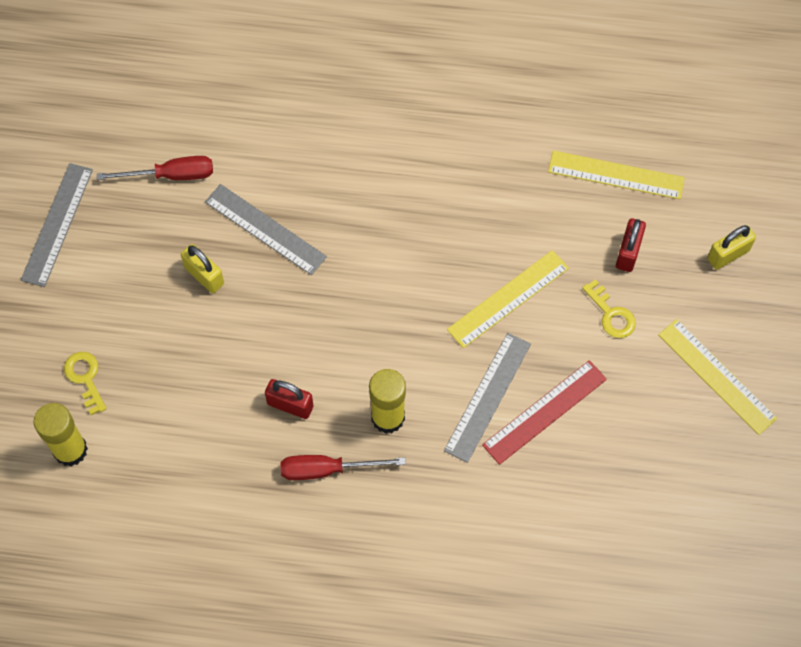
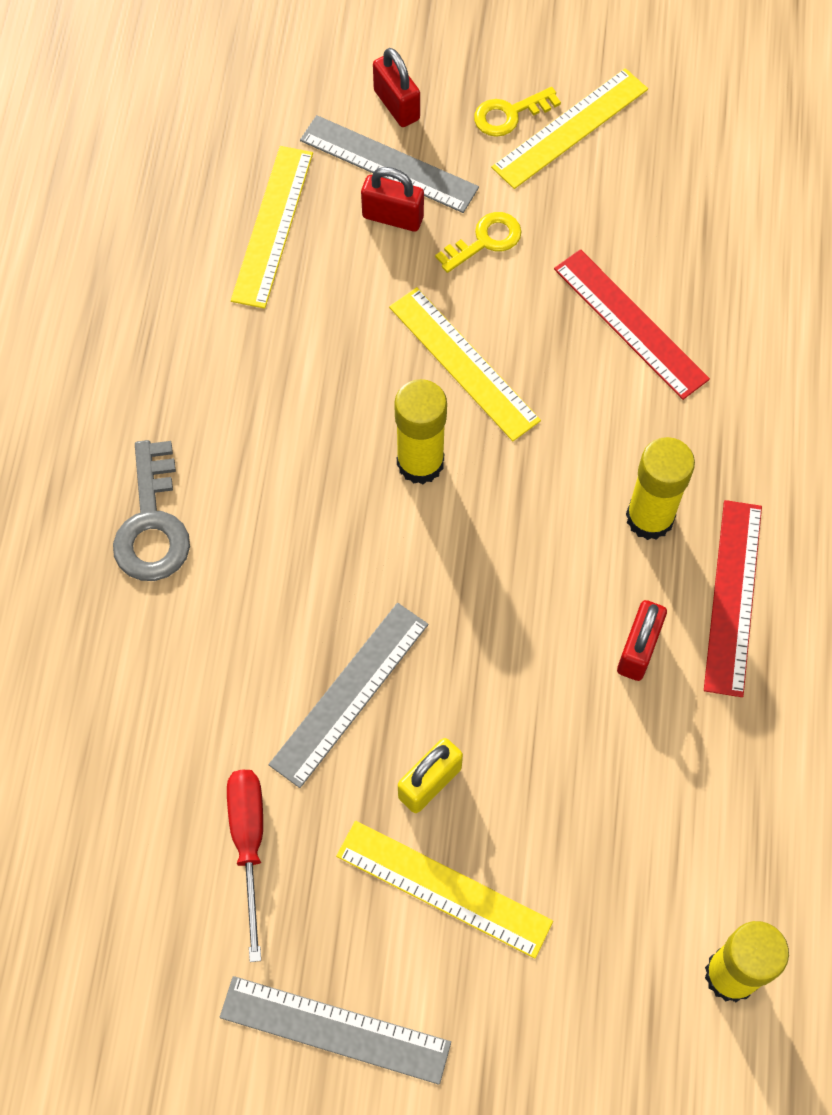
camera: 90 degrees left, 0 degrees up
yellow key [64,352,107,415] -> yellow key moved to [474,87,561,137]
red screwdriver [281,455,406,480] -> red ruler [704,500,762,697]
grey ruler [444,333,531,463] -> grey ruler moved to [300,115,479,213]
yellow padlock [707,225,756,270] -> red padlock [373,48,420,127]
none -> grey key [113,440,190,581]
none -> yellow ruler [336,821,553,959]
none -> yellow glue stick [394,379,447,484]

